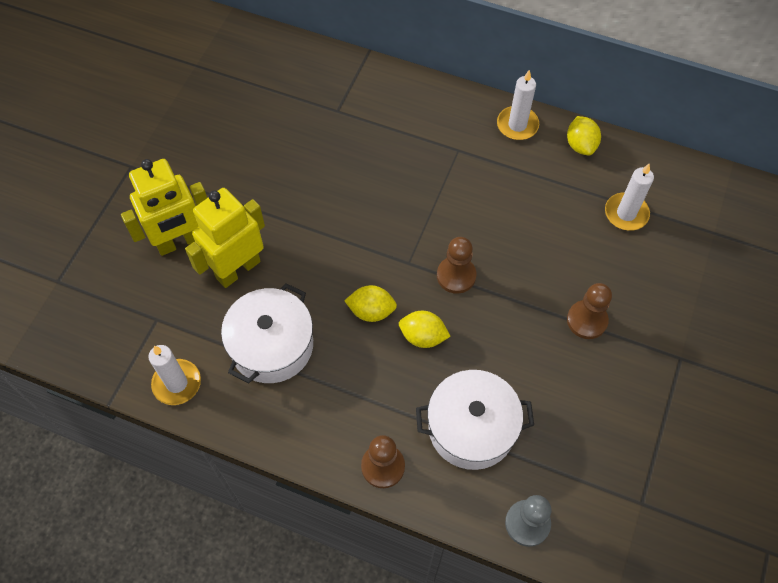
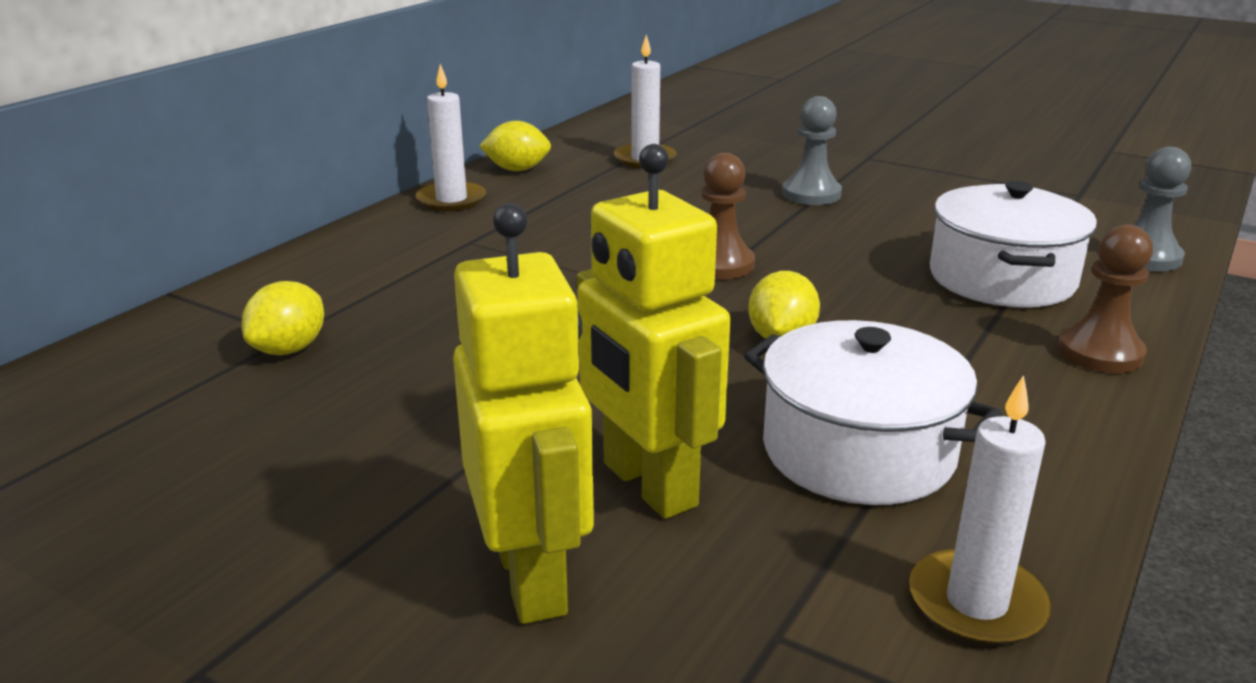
camera: 80 degrees left, 35 degrees down
yellow lemon [399,311,451,348] -> yellow lemon moved to [242,281,324,355]
brown pawn [567,283,612,339] -> grey pawn [782,96,842,205]

